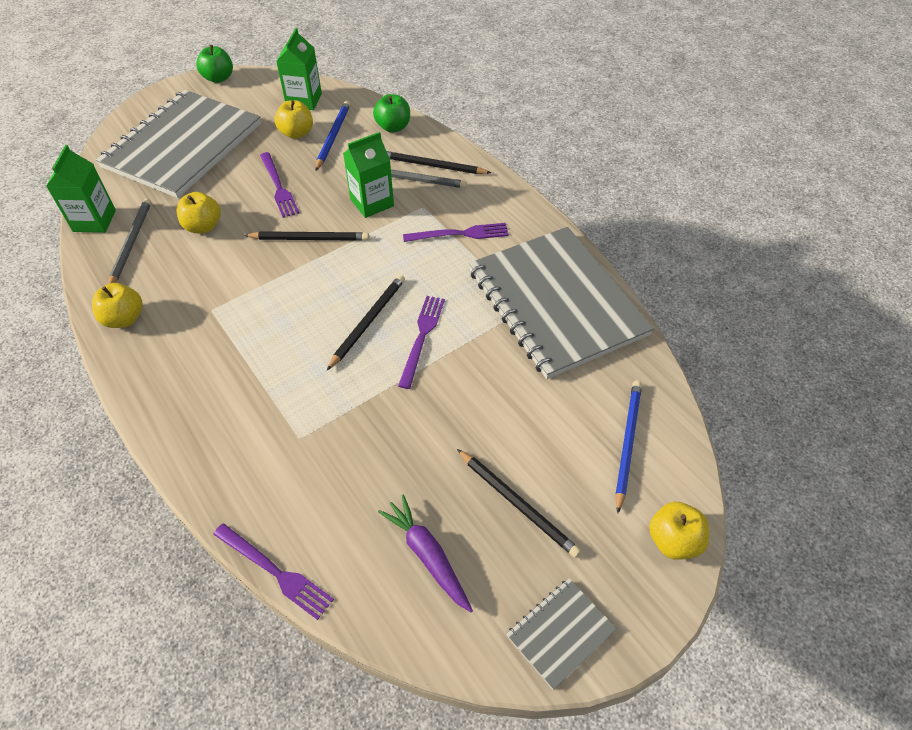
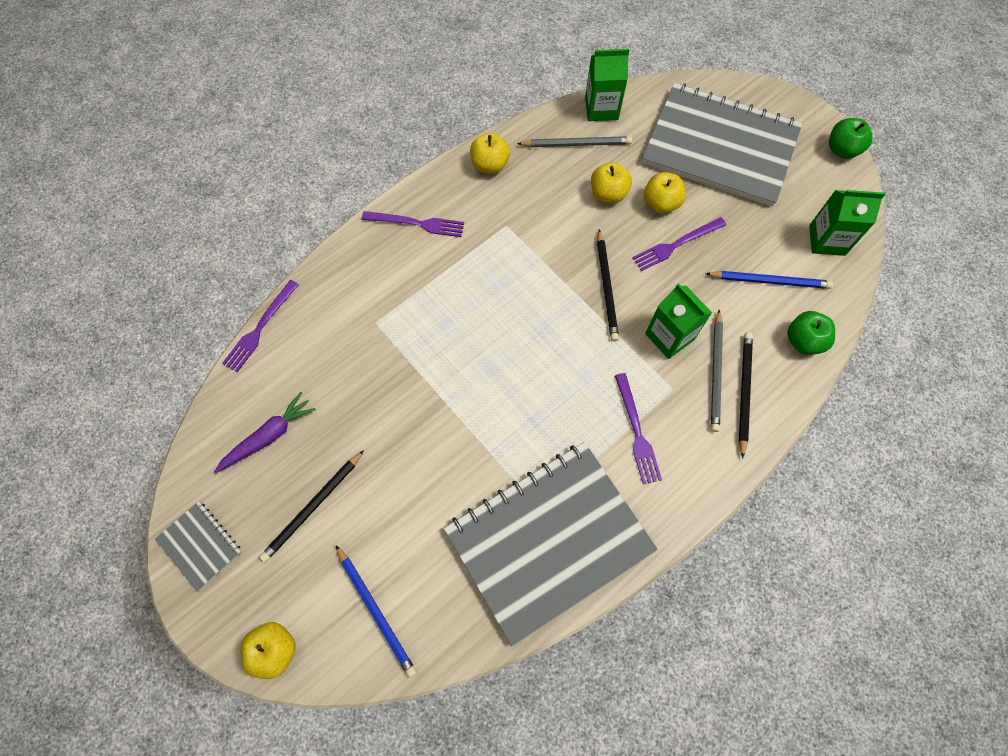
camera: 85 degrees right, 15 degrees up
yellow apple [275,100,313,139] -> yellow apple moved to [644,172,686,214]
black pencil [327,275,405,370] -> none
purple fork [398,296,445,389] -> purple fork moved to [362,211,464,237]
blue pencil [615,380,642,513] -> blue pencil turned 45 degrees clockwise [336,545,417,678]

